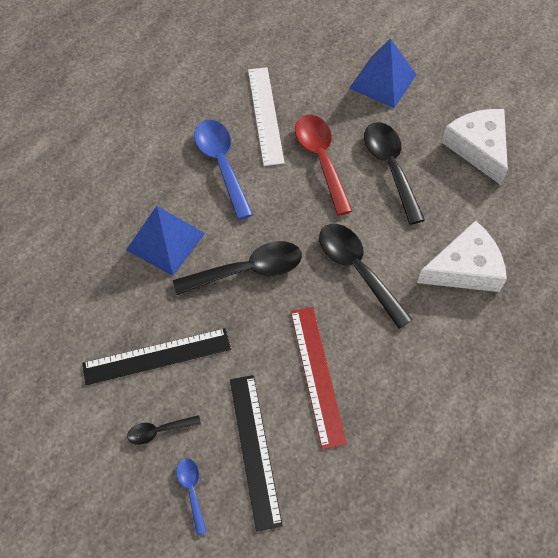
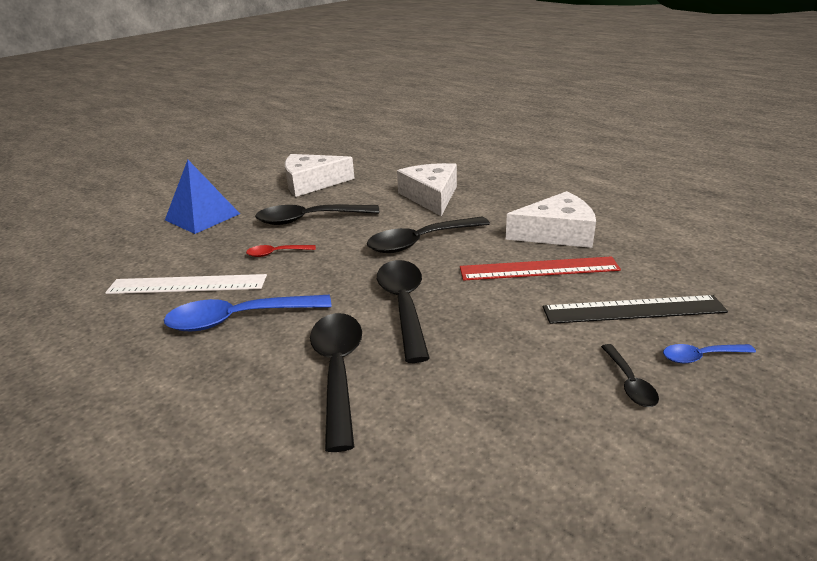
camera: 80 degrees left, 30 degrees down
black ruler [82,328,231,385] -> none
blue pyramid [126,206,205,276] -> black spoon [310,313,362,452]
red spoon [295,115,353,216] -> red spoon [246,245,316,257], size x0.51
none -> white cheese [506,191,596,248]

